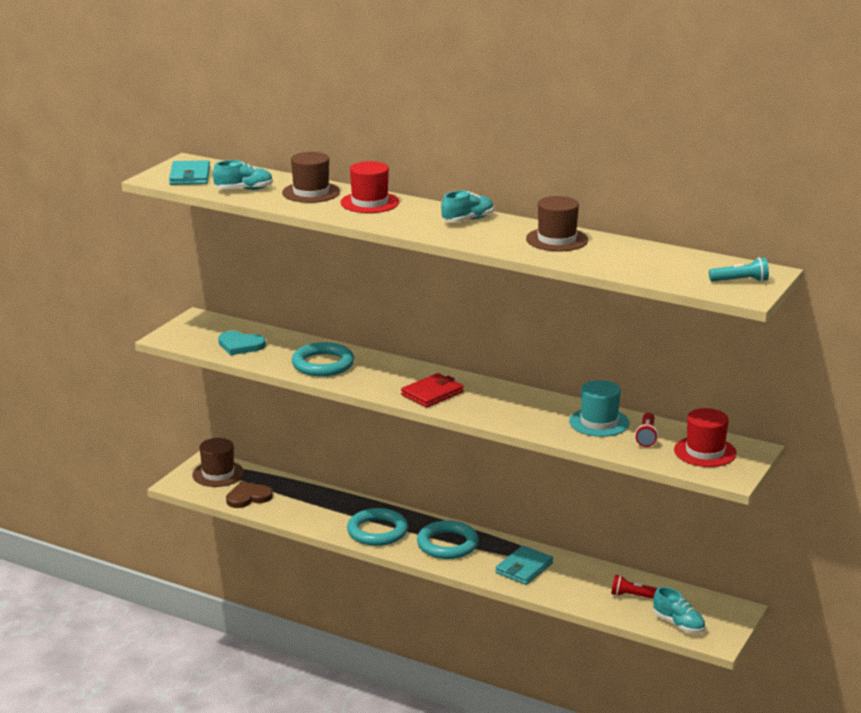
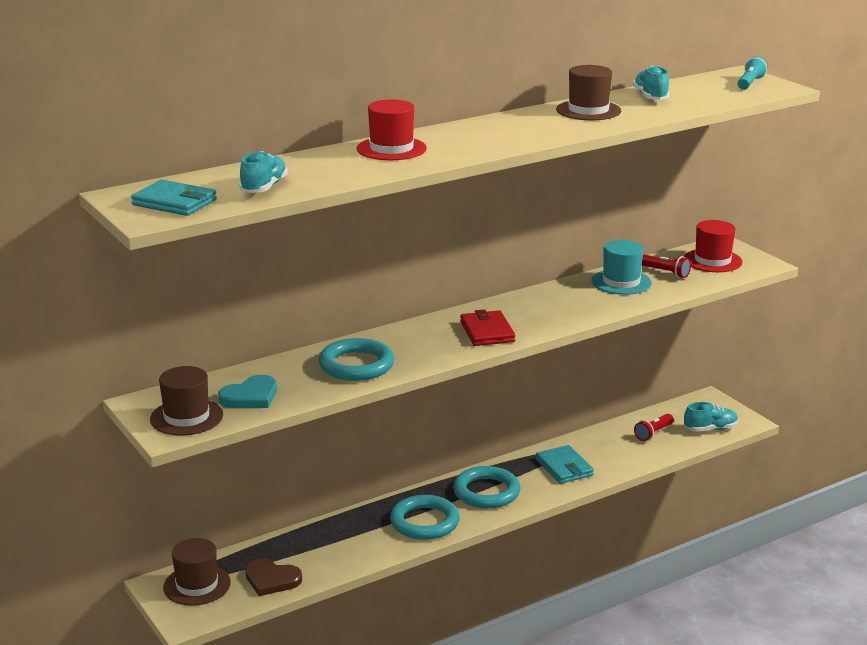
camera: 60 degrees left, 0 degrees up
brown heart [226,482,273,508] -> brown heart turned 75 degrees counterclockwise [245,559,302,596]
brown hat [282,152,340,203] -> brown hat moved to [150,366,223,435]
turquoise shoe [441,191,494,222] -> turquoise shoe moved to [633,66,669,100]

